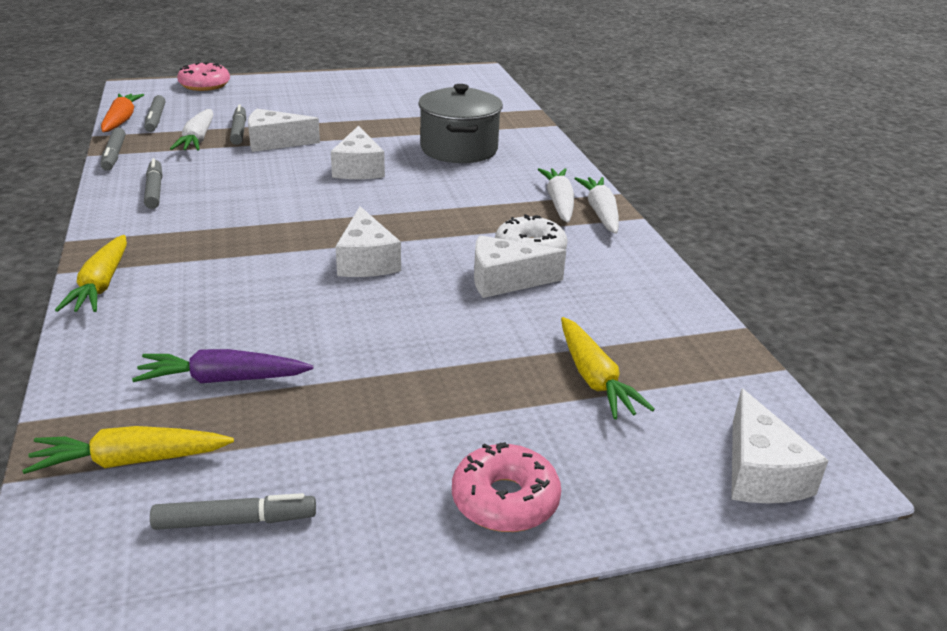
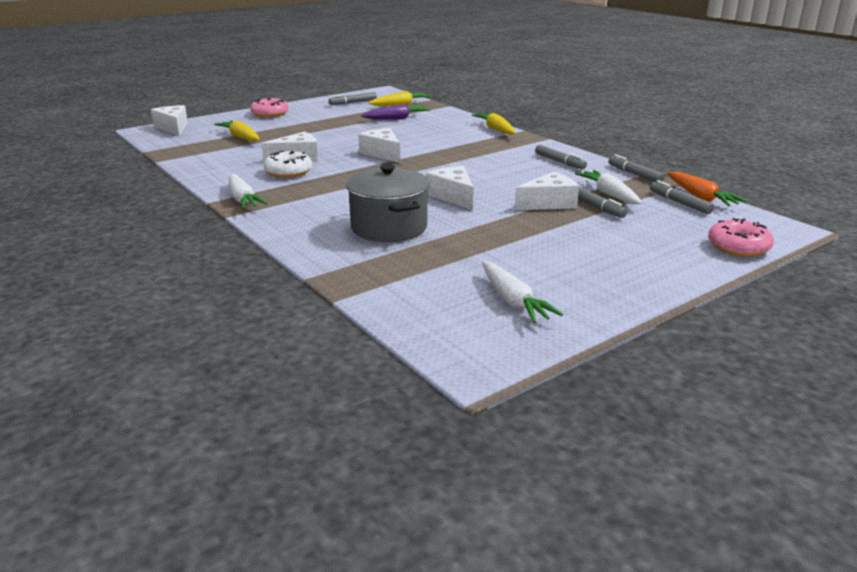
camera: 160 degrees right, 5 degrees down
white carrot [537,168,574,223] -> white carrot moved to [482,261,563,323]

